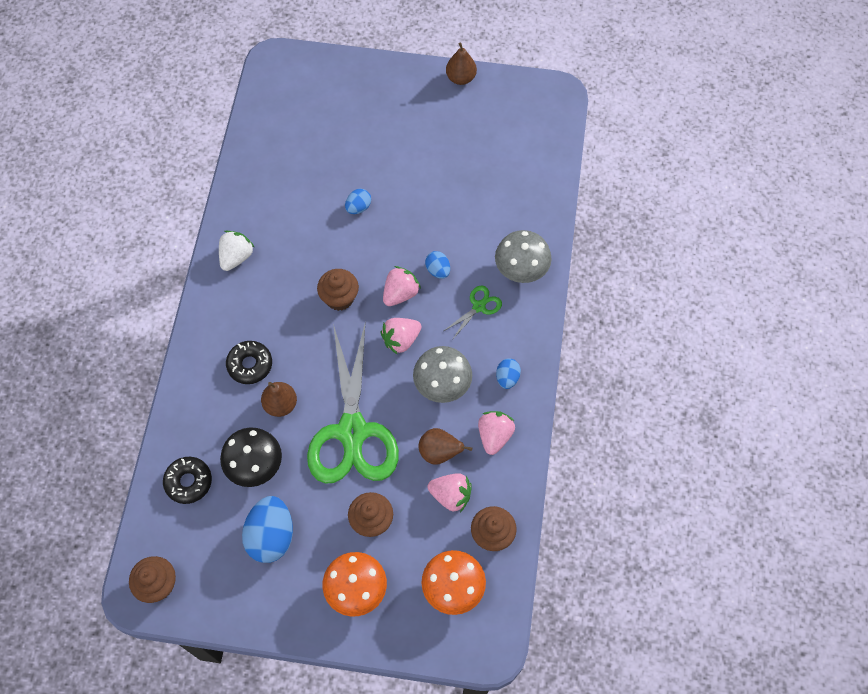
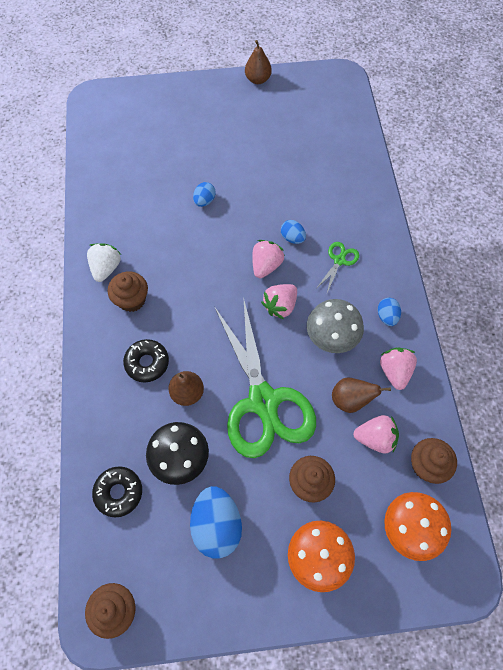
camera: 15 degrees left, 0 degrees up
brown cupcake [317,269,359,311] -> brown cupcake moved to [108,271,148,312]
grey mushroom [495,230,552,283] -> none

